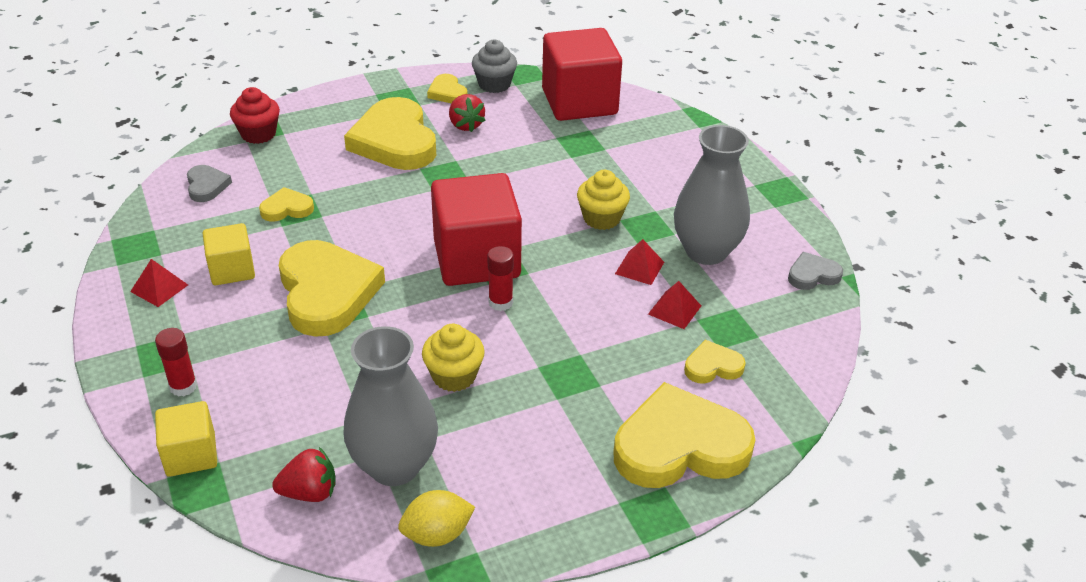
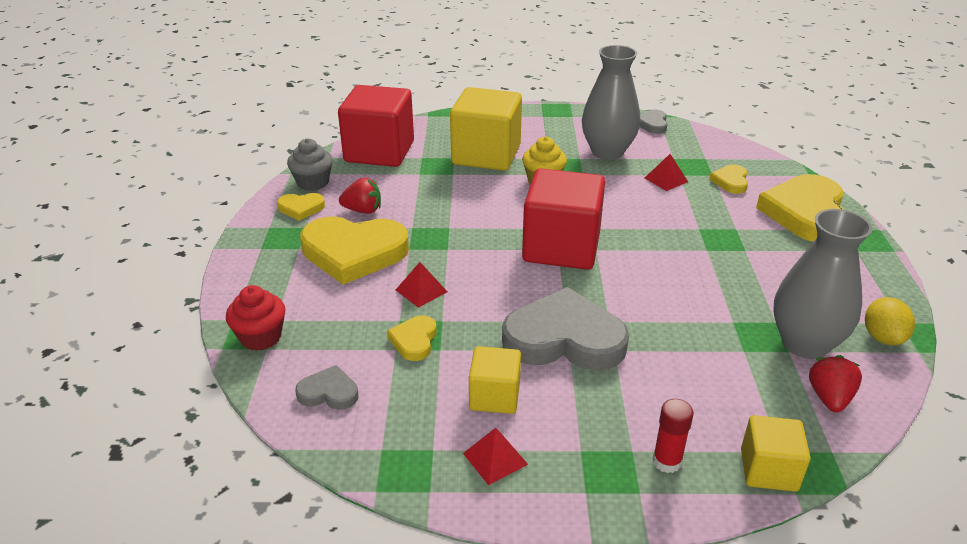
camera: 65 degrees left, 5 degrees down
yellow heart [279,240,385,337] -> grey heart [502,287,629,370]
yellow cupcake [422,324,485,392] -> none
red glue stick [488,246,514,311] -> none
red pyramid [615,239,664,285] -> red pyramid moved to [396,262,448,308]
none -> yellow cube [450,87,522,171]

